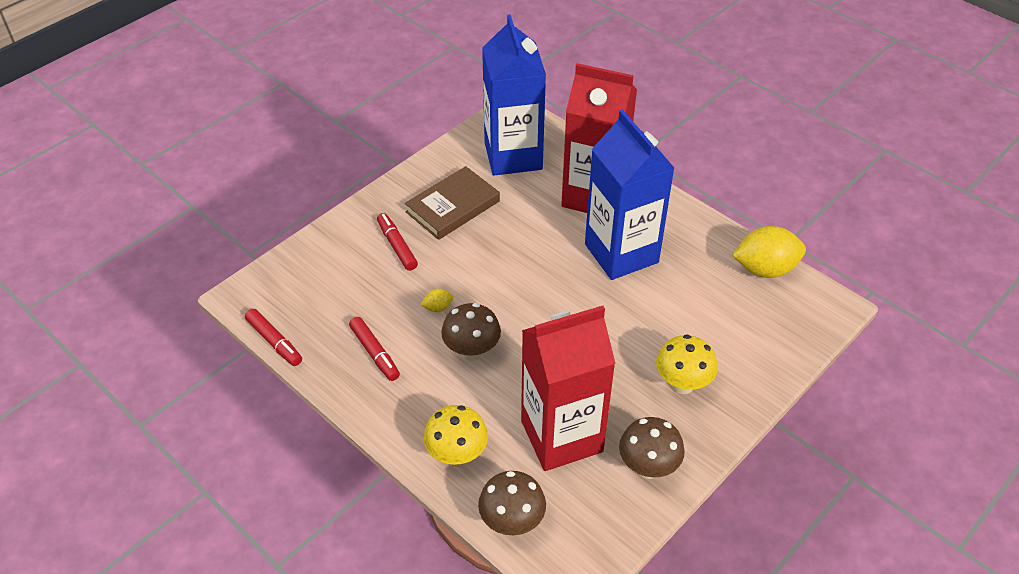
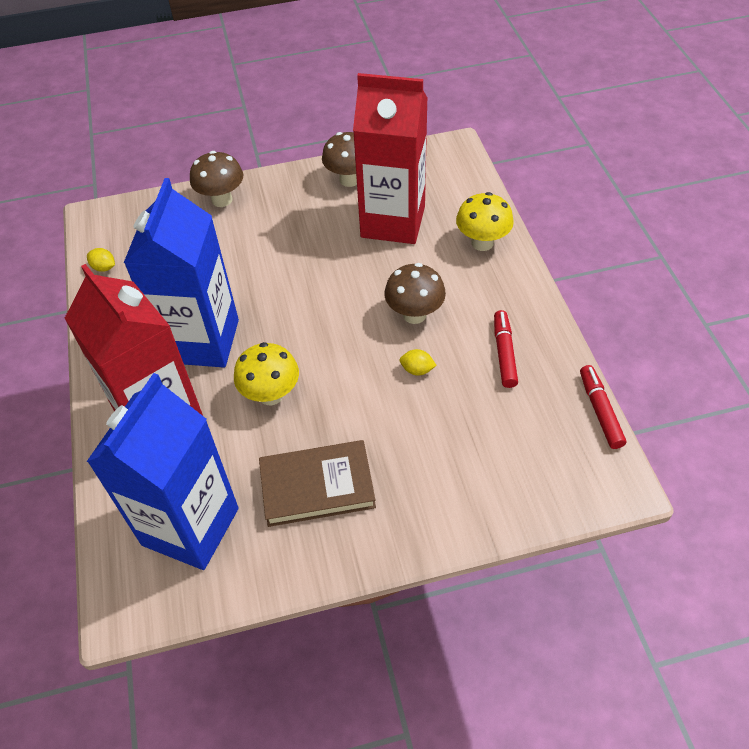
camera: 145 degrees left, 5 degrees up
red marker [377,213,418,271] -> none
brown mushroom [478,471,546,535] -> brown mushroom moved to [190,151,243,207]
yellow mushroom [656,335,718,394] -> yellow mushroom moved to [234,342,299,405]
yellow lemon [732,226,806,278] -> yellow lemon [87,248,115,272], size x0.44

